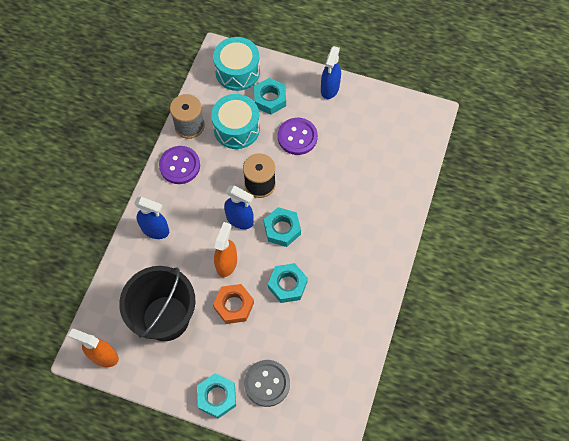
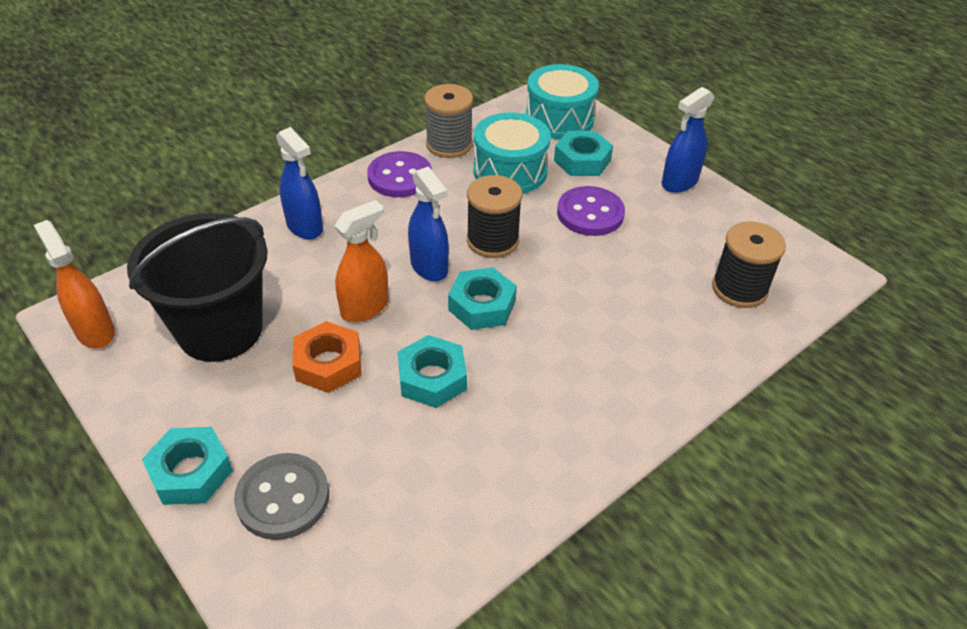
camera: 30 degrees right, 20 degrees down
none -> black spool [712,221,786,308]

